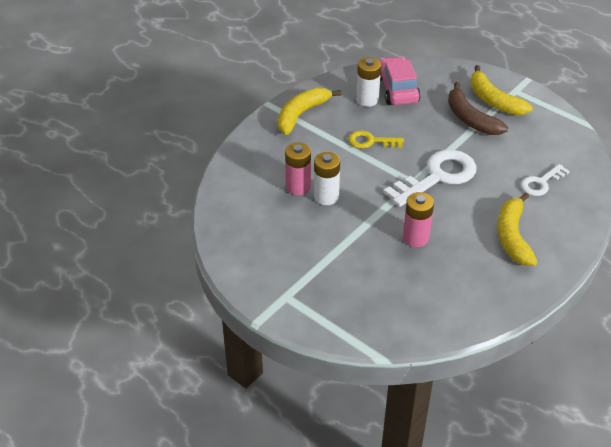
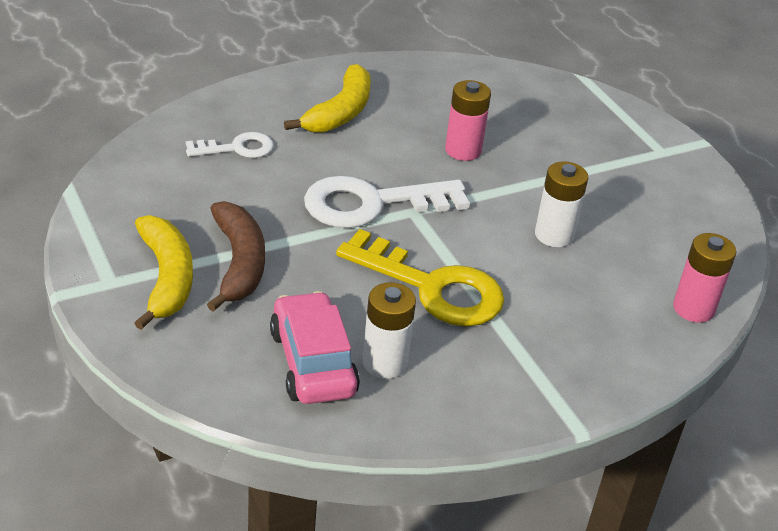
camera: 160 degrees left, 5 degrees down
yellow banana [278,87,341,135] -> none
pink battery [285,142,311,195] -> pink battery moved to [673,233,736,323]
yellow key [348,131,404,149] -> yellow key [336,229,504,326], size x1.82
pink car [379,56,421,105] -> pink car turned 150 degrees clockwise [270,291,360,404]

